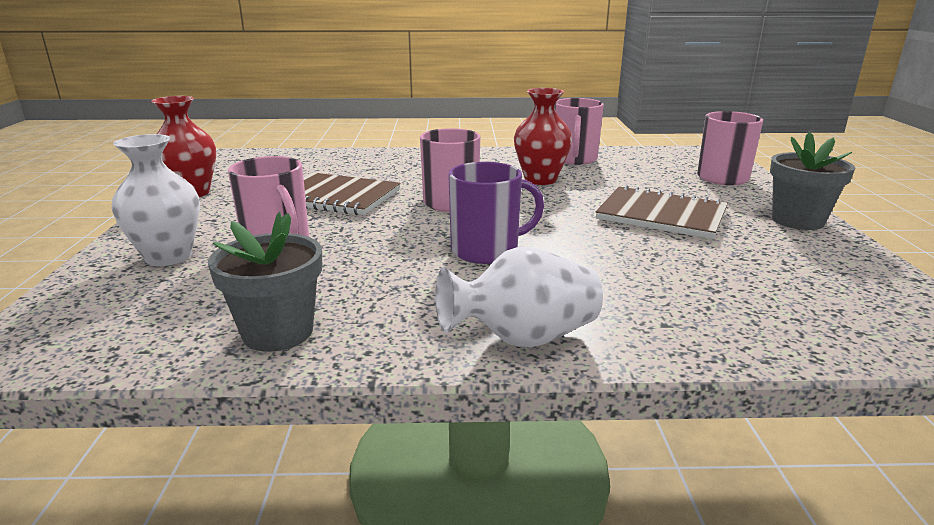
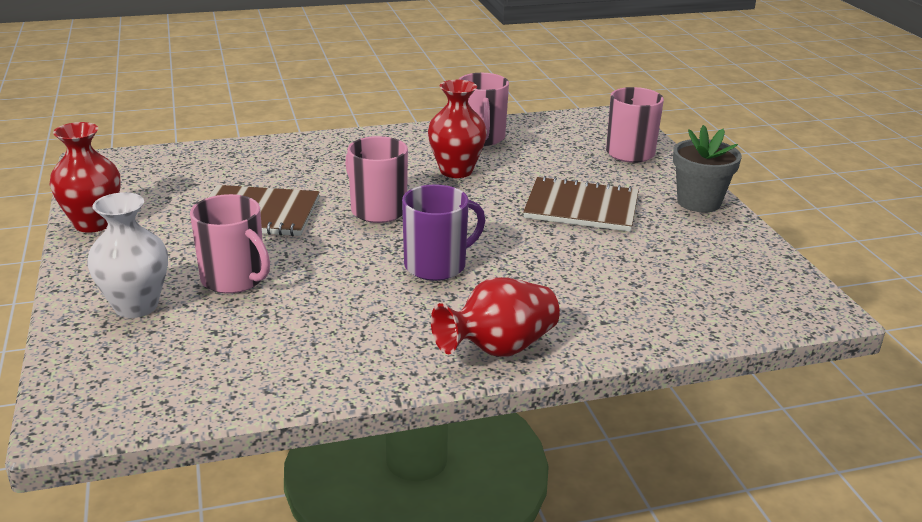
camera: 15 degrees left, 5 degrees up
grey flower pot [208,212,322,352] -> none
white vase [435,246,603,348] -> red vase [431,277,560,357]

